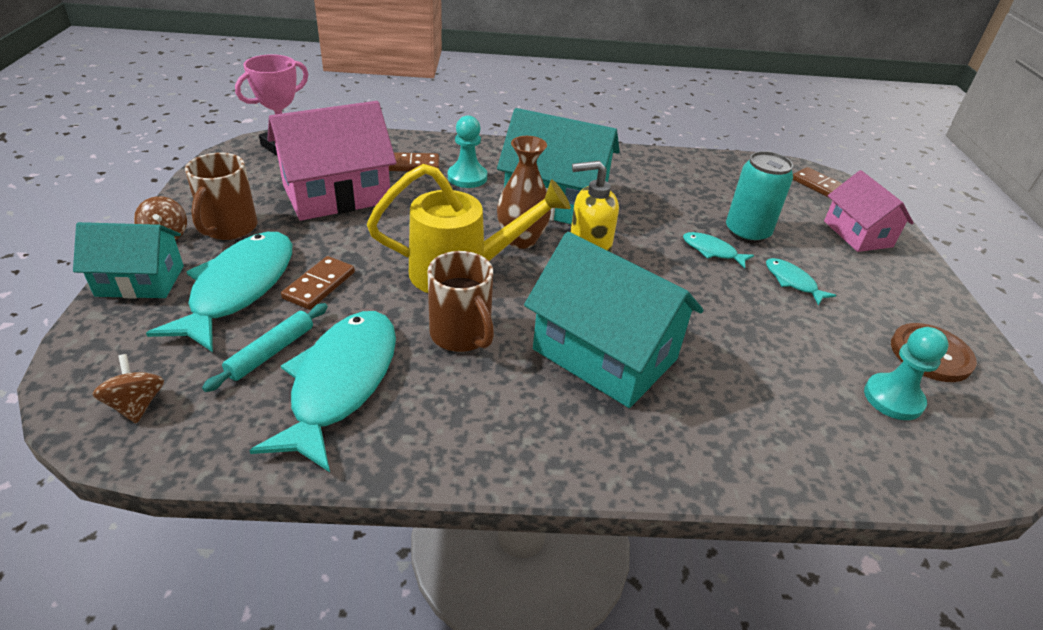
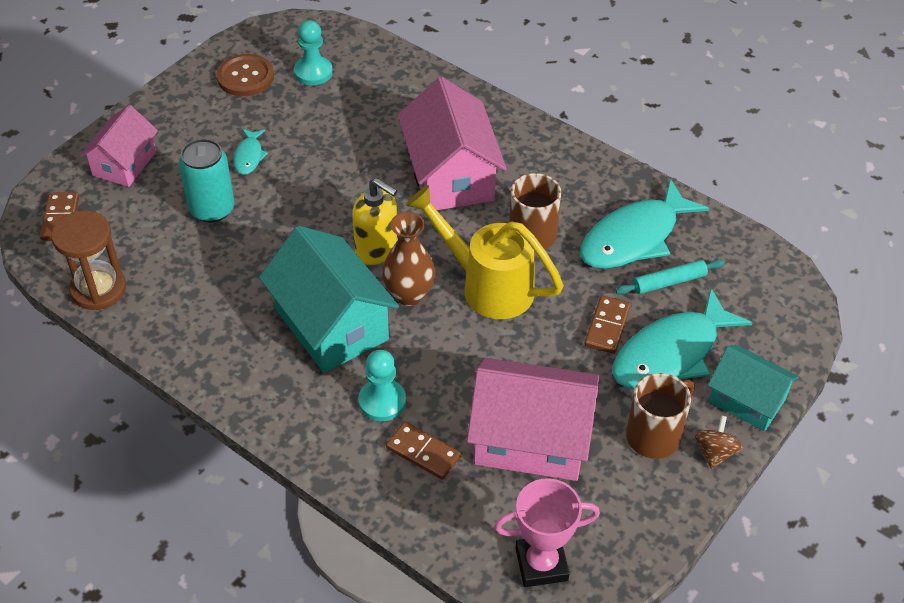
camera: 140 degrees left, 10 degrees up
brown spinning top [92,354,164,424] -> none
brown domino [281,256,355,310] -> brown domino turned 45 degrees counterclockwise [584,295,631,354]
turquoise house [524,232,704,408] -> pink house [398,77,507,210]
turquoise fish [683,232,754,269] -> none
none -> brown hourglass [51,211,126,310]

